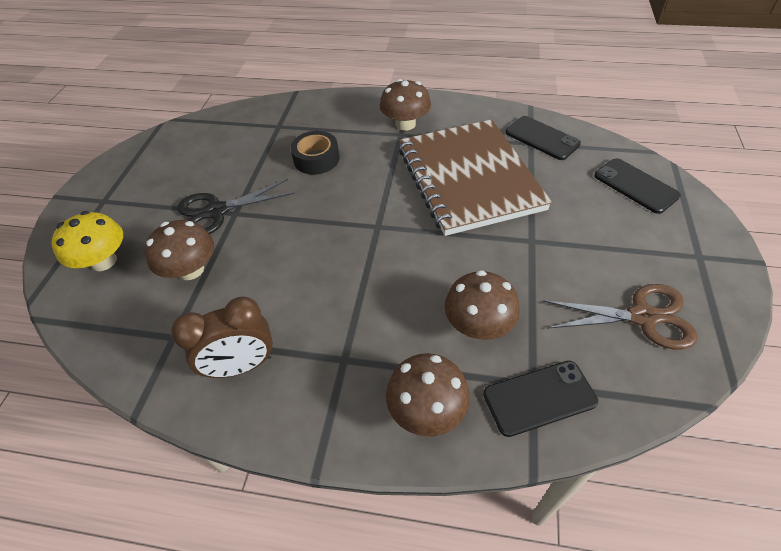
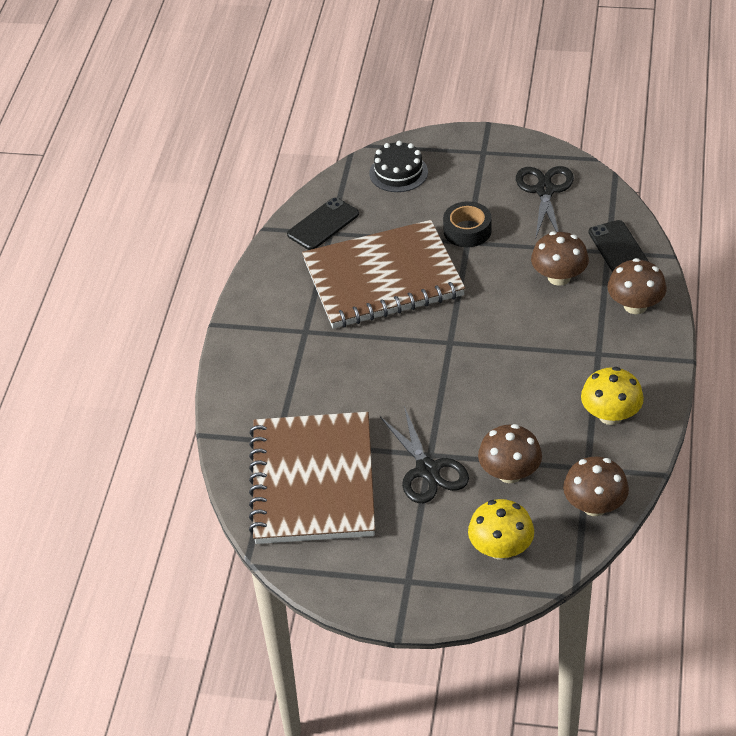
camera: 90 degrees left, 5 degrees down
brown clock [171,296,273,378] -> yellow mushroom [581,367,644,425]
black tape [290,131,339,175] -> black tape moved to [443,201,492,247]
brown mushroom [380,79,431,131] -> brown mushroom moved to [563,457,629,516]
brown scissors [543,284,698,349] -> black scissors [516,166,574,237]
black phone [594,158,681,214] -> black cake [369,141,428,192]
none -> brown notebook [249,412,375,544]

